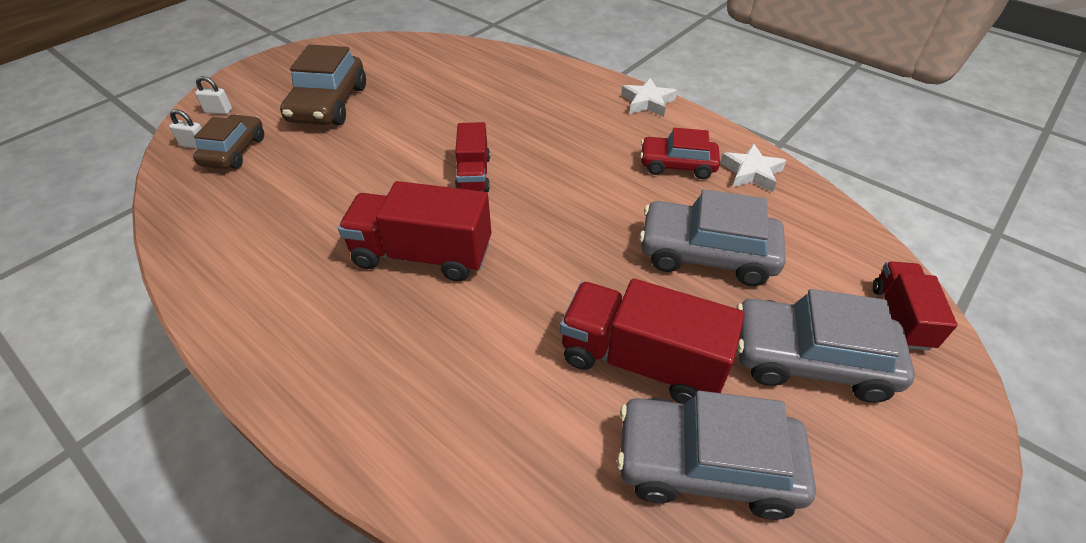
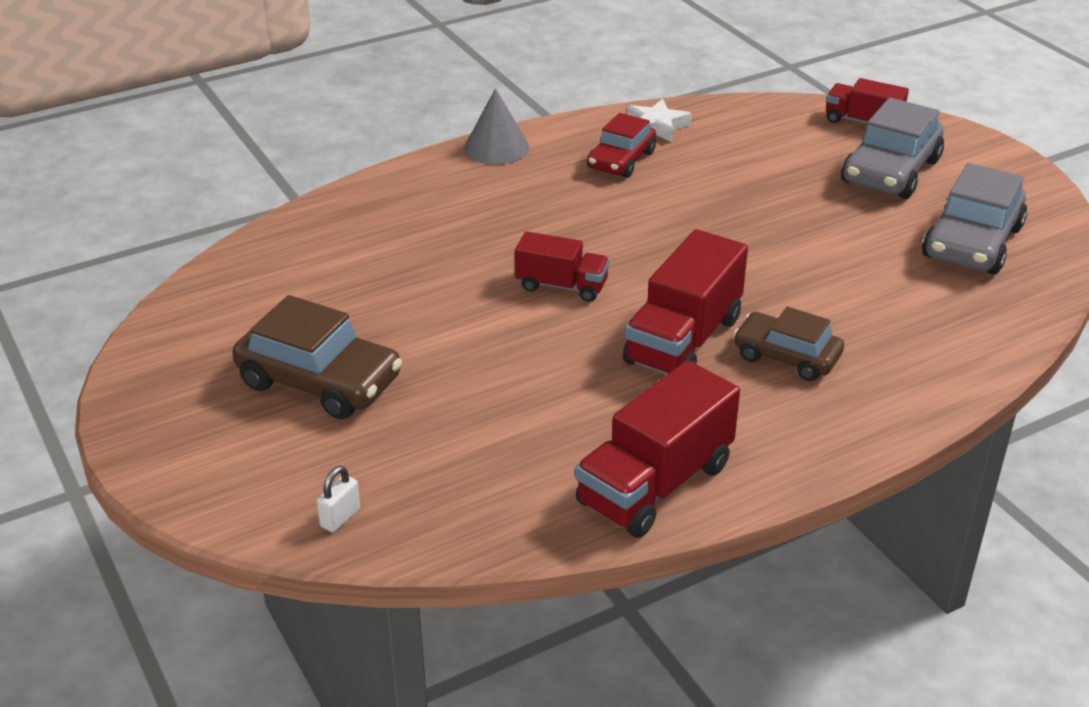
camera: 70 degrees left, 10 degrees down
brown car [193,114,264,169] -> brown car moved to [733,307,844,381]
white padlock [195,76,232,114] -> none
red truck [560,278,745,404] -> red truck moved to [575,360,740,538]
white star [621,78,677,117] -> grey cone [464,88,529,164]
grey car [639,189,786,286] -> none

